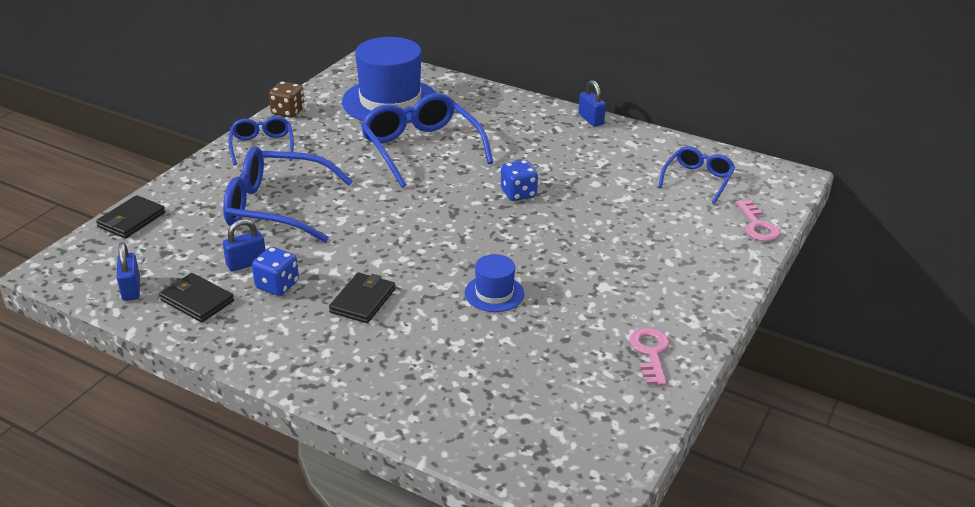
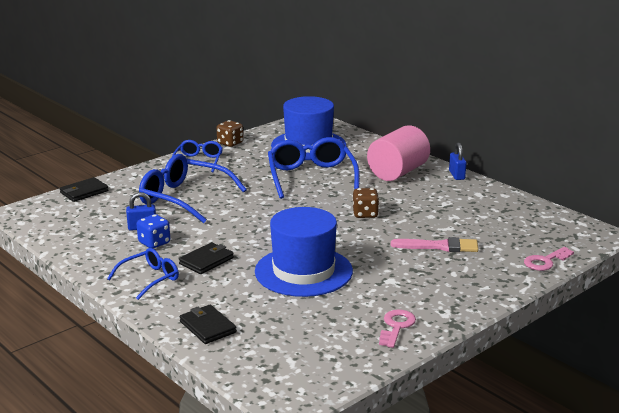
camera: 20 degrees right, 10 degrees down
blue padlock [117,242,140,301] -> none
black wallet [159,273,234,322] -> black wallet moved to [179,305,237,344]
blue hat [465,254,524,312] -> blue hat [255,207,353,297], size x2.11
blue dice [501,160,538,201] -> brown dice [353,188,379,218]
blue glasses [658,146,735,204] -> blue glasses moved to [107,248,179,300]
pink key [736,200,781,242] -> pink key turned 45 degrees clockwise [524,247,574,271]
none -> pink cylinder [367,125,430,181]
none -> pink brush [391,237,478,252]

